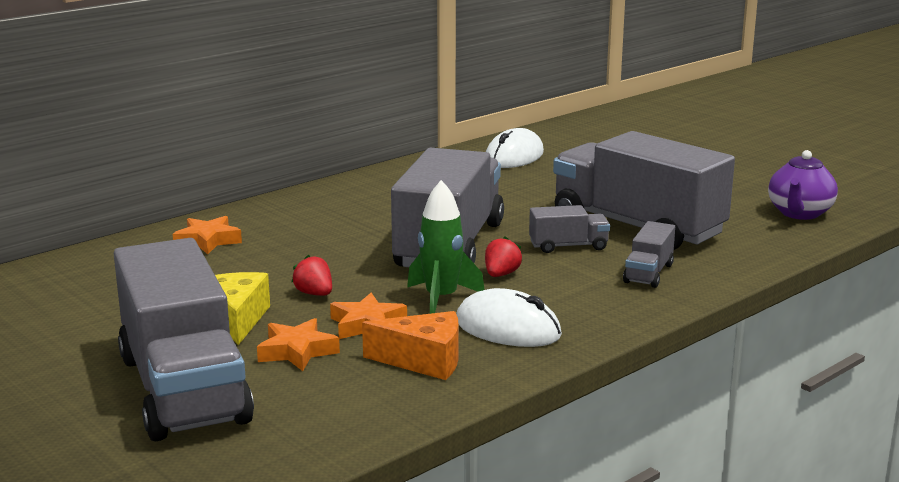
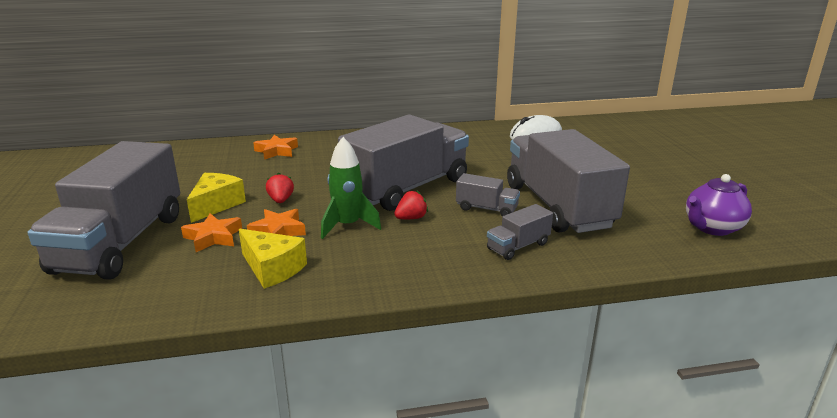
camera: 30 degrees right, 5 degrees up
orange cheese [362,311,459,380] -> yellow cheese [239,229,307,289]
white mouse [456,288,562,347] -> none

